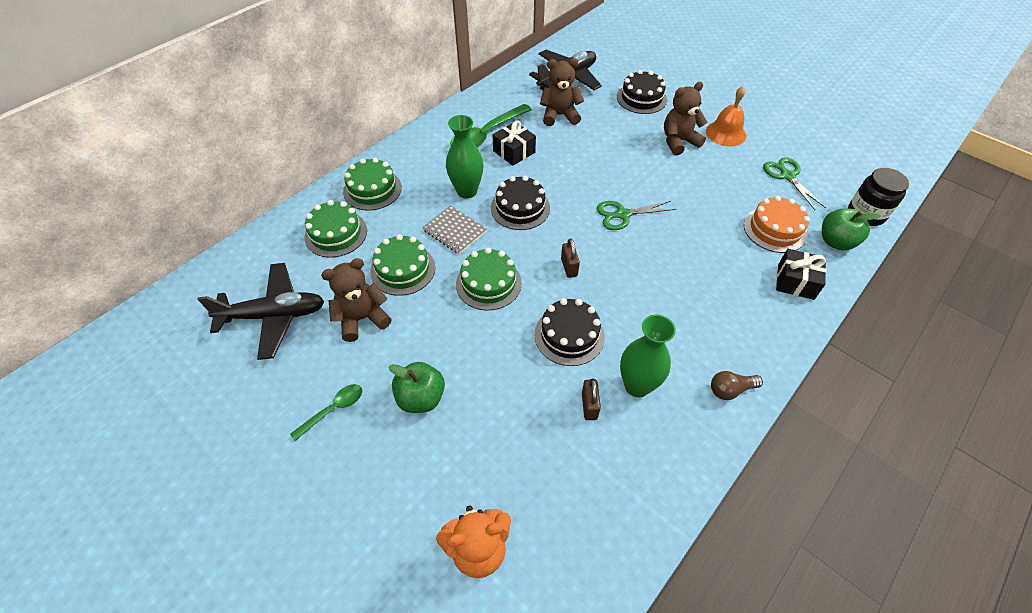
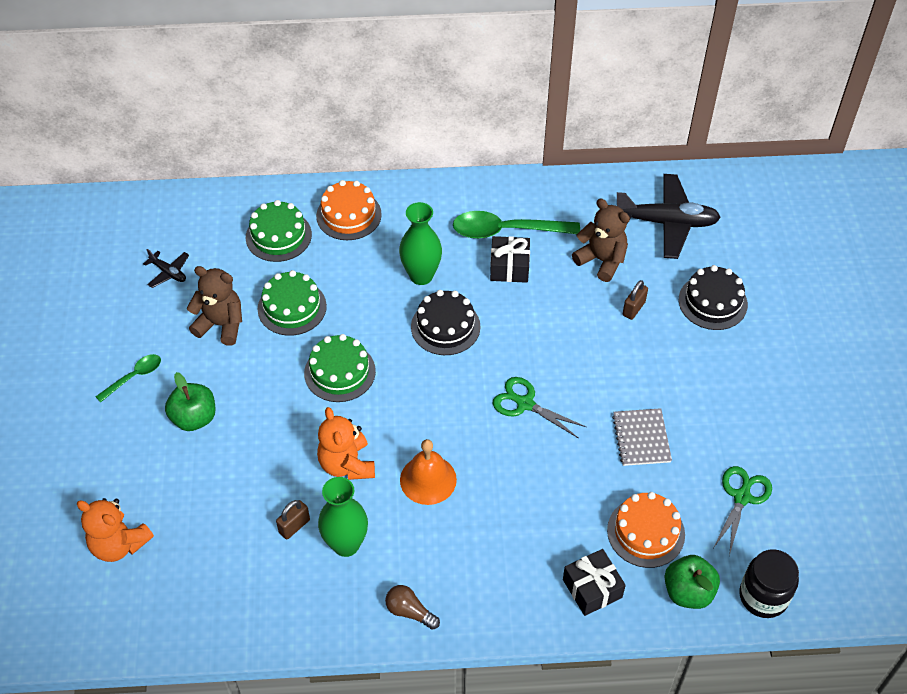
camera: 45 degrees right, 0 degrees up
black plane [197,263,325,360] -> black plane [143,249,189,288], size x0.46
green spoon [290,384,362,441] -> green spoon turned 45 degrees counterclockwise [95,354,161,403]
green cake [343,158,402,211] -> orange cake [316,180,382,240]
grey notebook [422,205,487,254] -> grey notebook moved to [612,408,672,466]
black cake [534,298,605,366] -> orange teddy bear [317,407,375,480]
brown padlock [561,239,580,278] -> brown padlock moved to [623,280,648,320]
brown teddy bear [664,82,707,155] -> none
orange bell [706,86,746,146] -> orange bell moved to [400,439,457,505]

